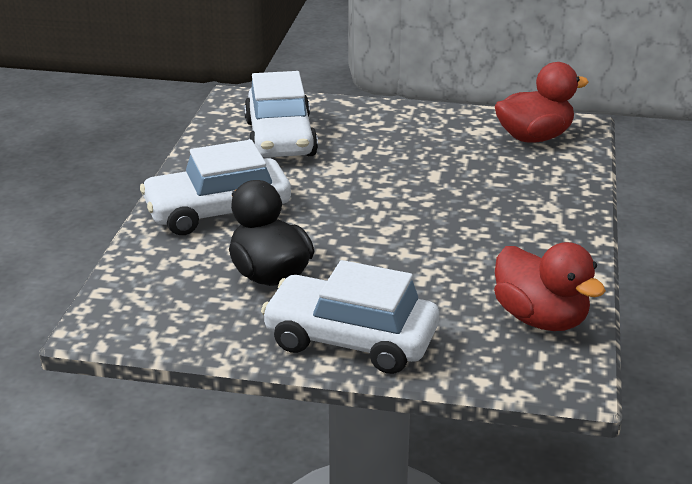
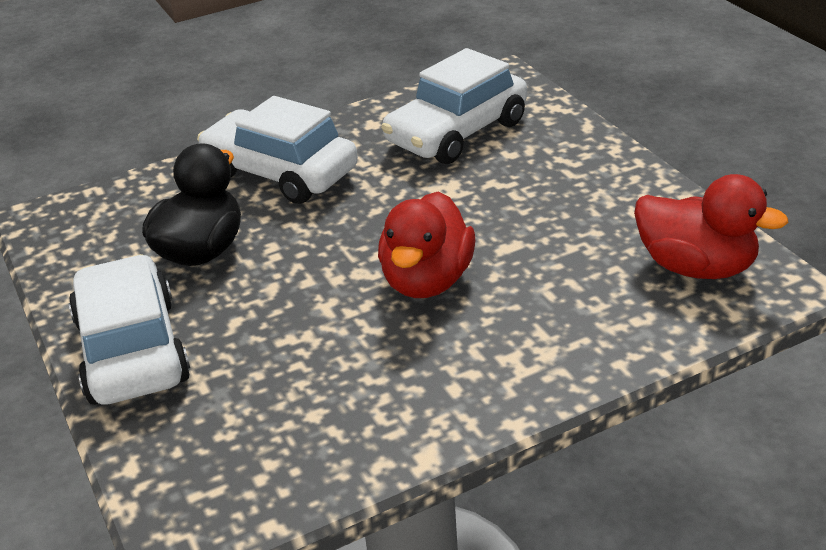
camera: 55 degrees right, 5 degrees up
red duck [494,242,606,331] -> red duck moved to [378,192,475,298]

